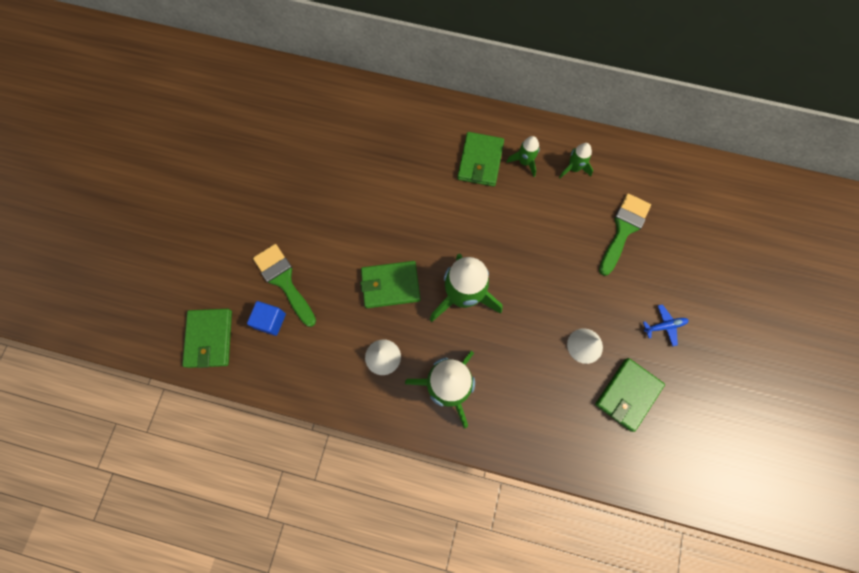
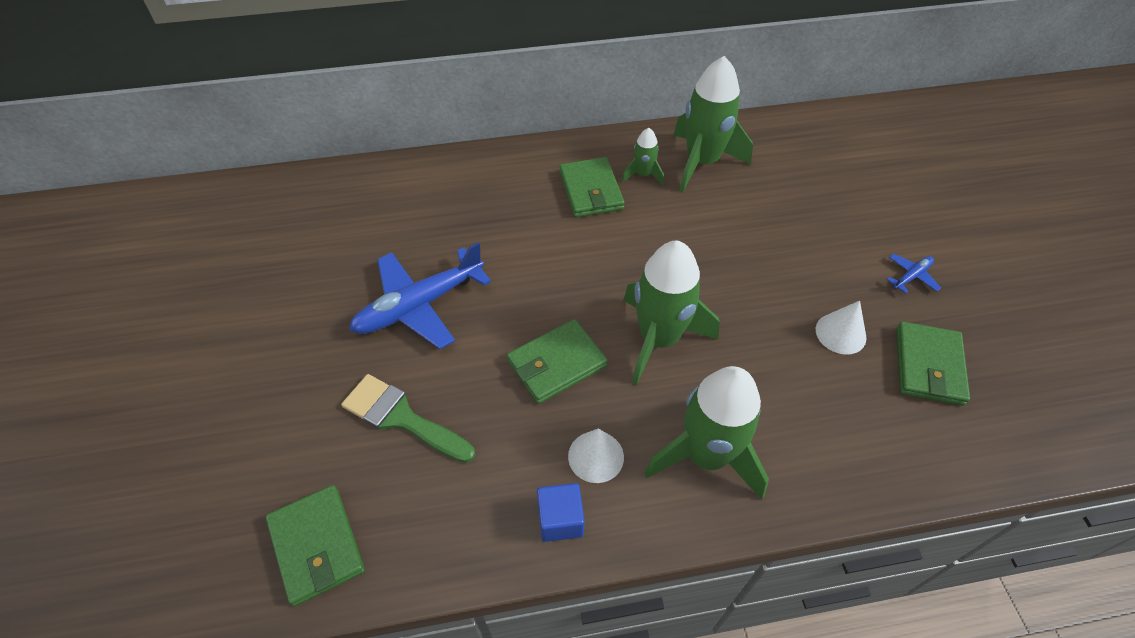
camera: 25 degrees left, 20 degrees down
blue cube [247,301,286,336] -> blue cube moved to [537,483,585,542]
green rocket [559,143,593,178] -> green rocket [674,56,753,192], size x2.07
green brush [599,193,651,276] -> none
none -> blue plane [349,242,491,349]

